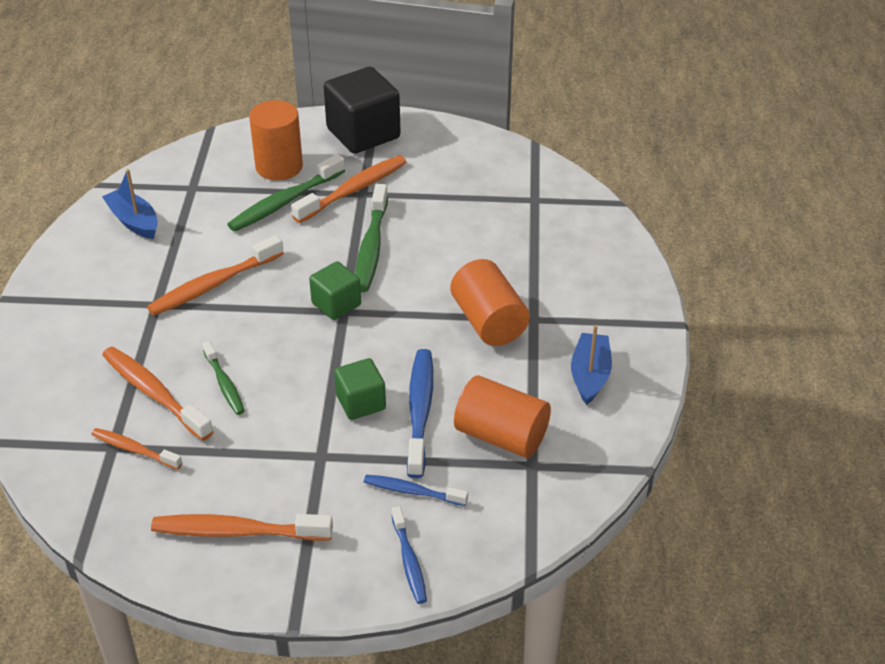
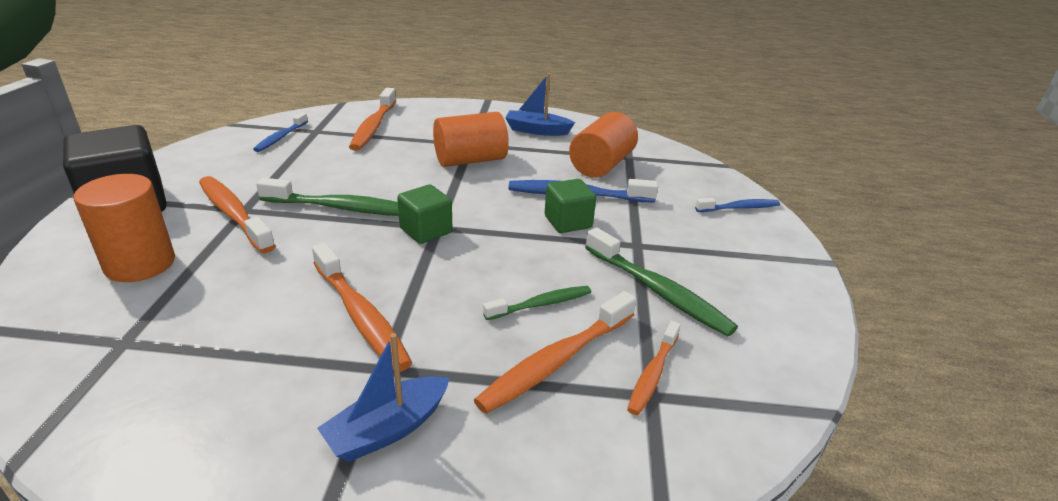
camera: 90 degrees left, 10 degrees down
blue boat [102,169,158,239] -> blue boat moved to [317,333,450,462]
orange toothbrush [151,514,333,541] -> orange toothbrush moved to [349,88,396,151]
green toothbrush [227,154,345,232] -> green toothbrush moved to [585,227,738,336]
blue toothbrush [364,475,468,506] -> blue toothbrush moved to [253,113,308,152]

